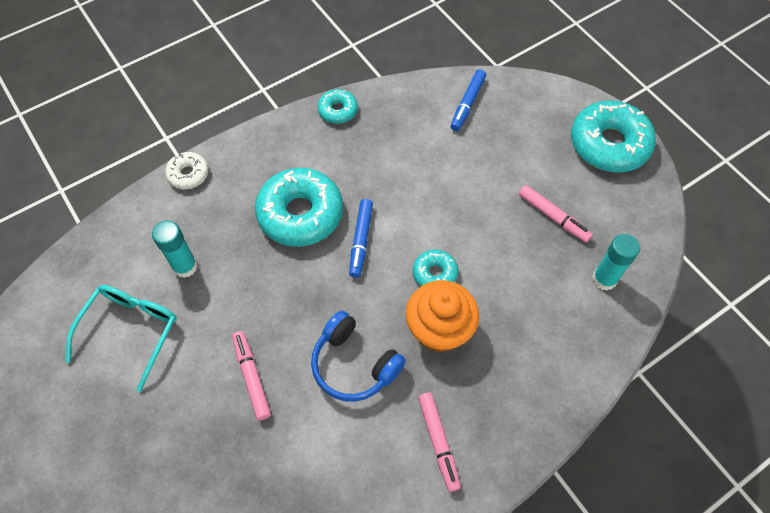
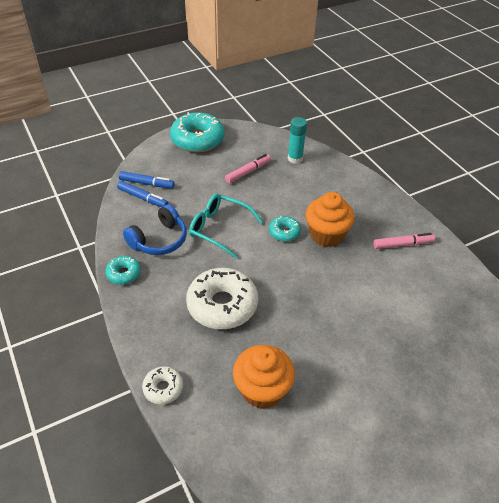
camera: 85 degrees left, 15 degrees down
turquoise glasses [66,285,177,392] -> turquoise glasses moved to [189,194,263,259]
turquoise glue stick [152,220,198,278] -> orange cupcake [233,345,295,409]
pink marker [232,331,271,420] -> none
turquoise donut [255,168,343,247] -> white donut [186,268,258,329]
blue headphones [311,311,406,402] -> blue headphones moved to [123,204,187,255]
blue marker [349,199,373,278] -> blue marker moved to [119,171,175,188]

